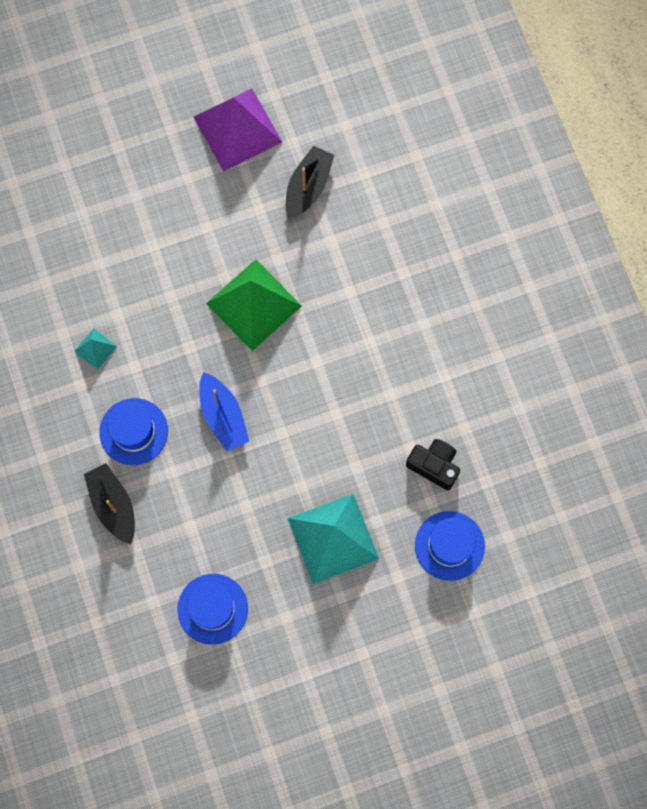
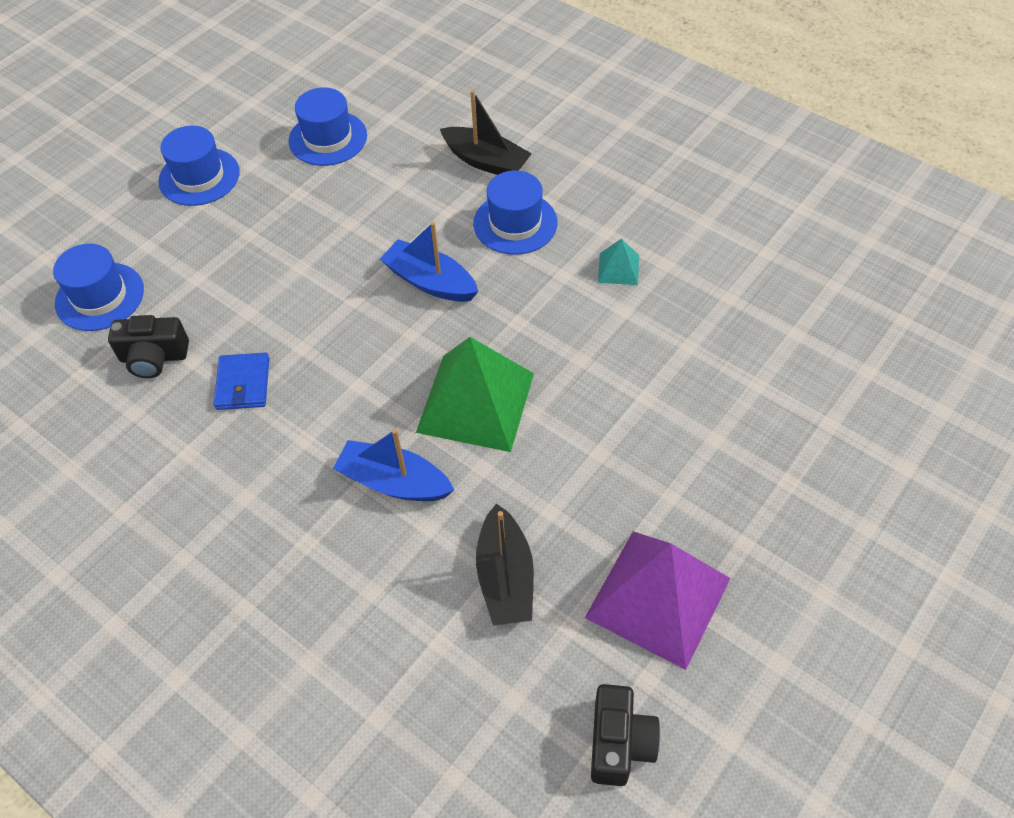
camera: 150 degrees right, 20 degrees down
turquoise pyramid [288,494,379,584] -> none
none -> blue hat [158,126,240,206]
none -> blue wallet [214,353,270,410]
none -> blue boat [333,429,454,501]
none -> black camera [591,684,660,786]

